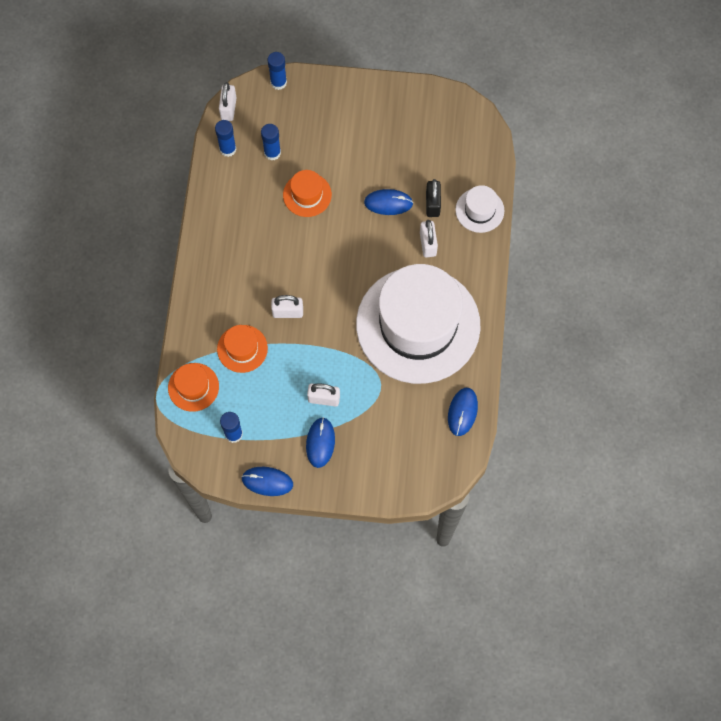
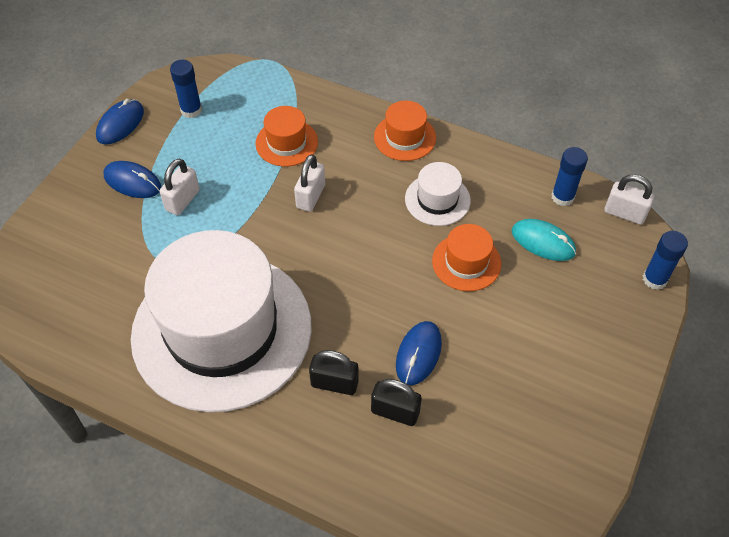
camera: 110 degrees right, 15 degrees down
orange hat [168,363,219,412] -> orange hat moved to [374,100,436,161]
blue glue stick [261,124,281,161] -> turquoise mouse [512,219,576,261]
white padlock [420,220,438,258] -> black padlock [309,350,359,395]
blue mouse [448,388,478,436] -> none
white hat [455,185,504,233] -> white hat moved to [405,162,471,226]

